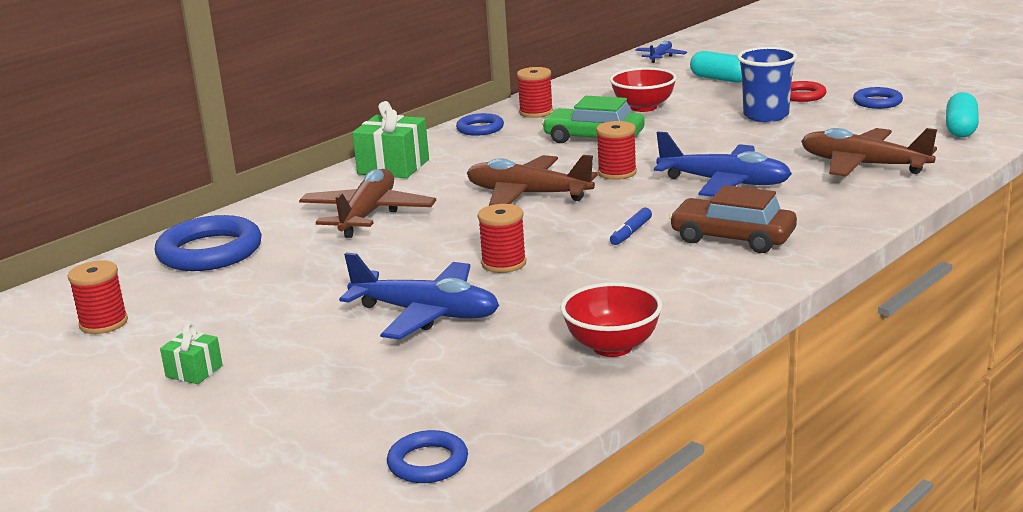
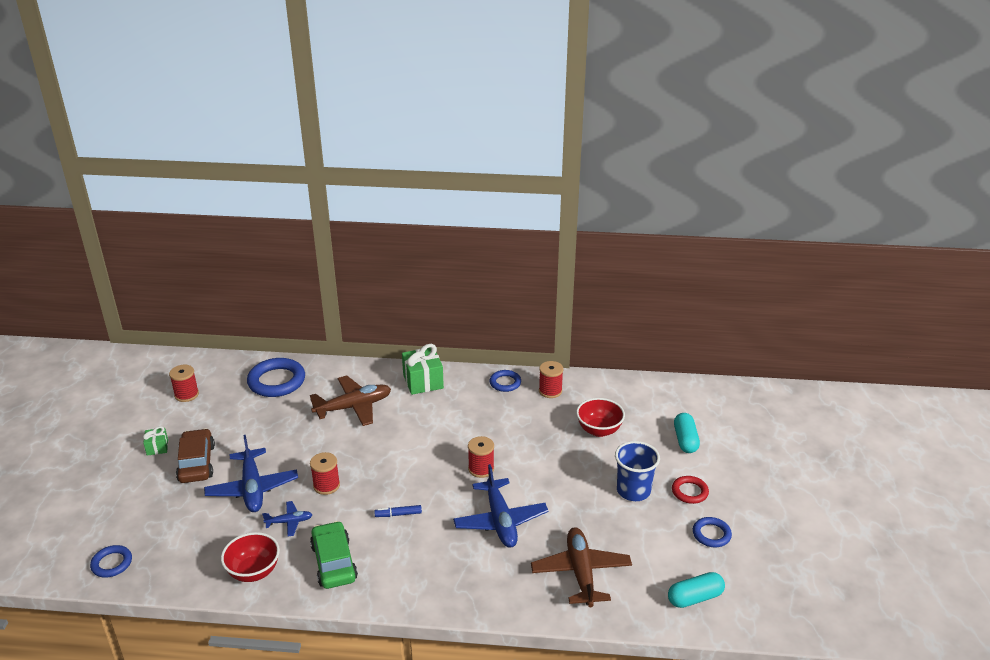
camera: 50 degrees right, 10 degrees up
brown plane [467,155,598,206] -> none
green car [542,96,645,143] -> green car moved to [310,521,358,589]
blue plane [635,40,687,63] -> blue plane moved to [262,501,313,537]
brown car [669,185,797,253] -> brown car moved to [176,428,215,483]

